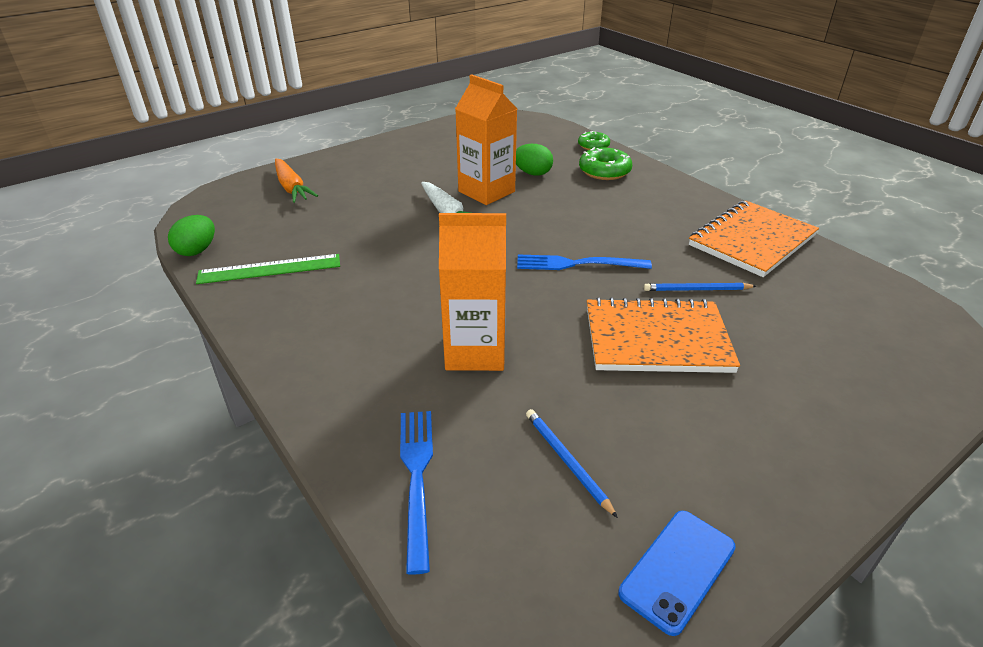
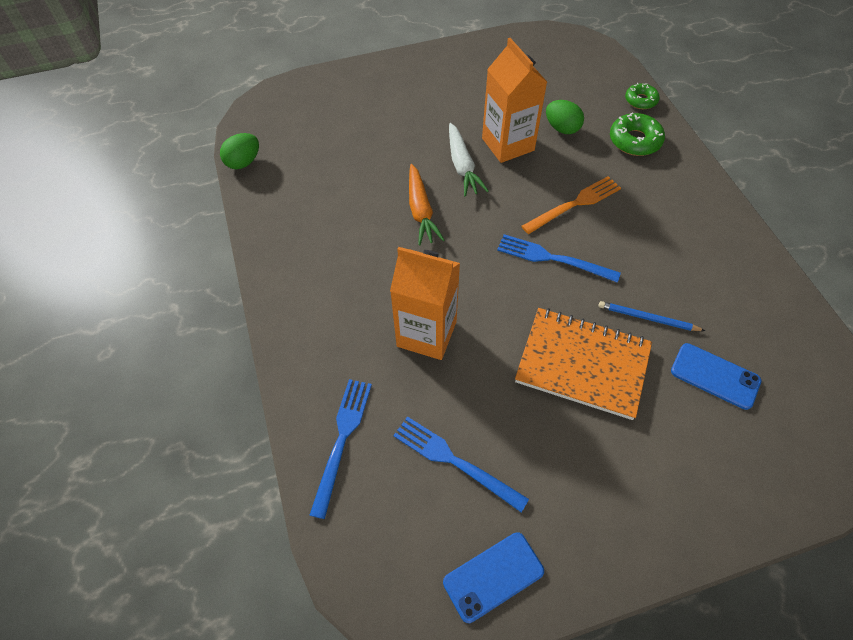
camera: 20 degrees right, 20 degrees up
green ruler [196,254,340,284] -> none
orange carrot [275,159,318,203] -> orange carrot moved to [409,164,445,245]
blue pencil [526,409,618,518] -> blue fork [393,416,529,512]
orange notebook [689,200,819,277] -> none
none -> orange fork [521,176,621,234]
none -> blue phone [671,343,761,410]

